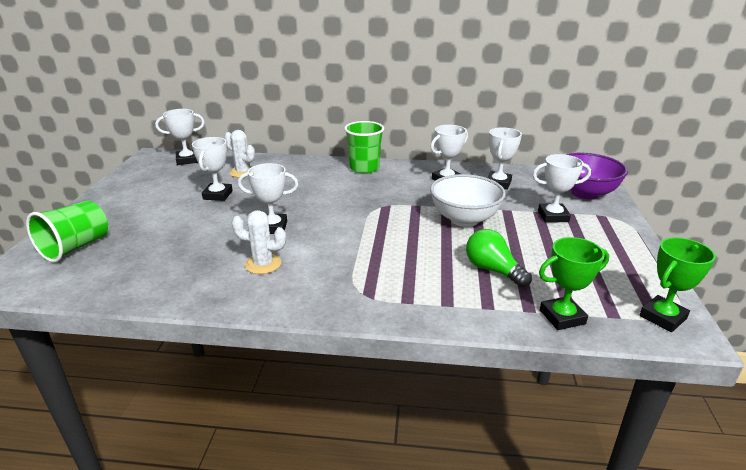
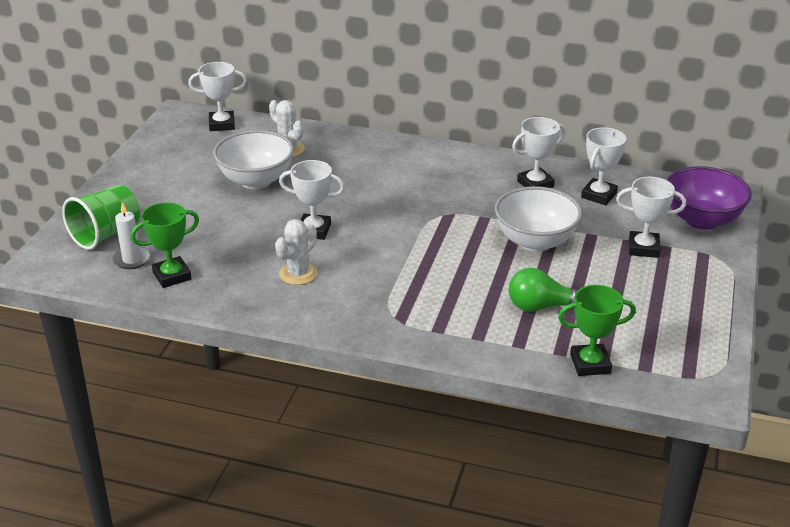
camera: 10 degrees right, 5 degrees up
white trophy [192,137,233,201] -> white bowl [213,130,294,189]
white cactus [232,210,286,274] -> white cactus turned 75 degrees counterclockwise [275,219,318,285]
green cup [344,121,384,174] -> none
green light bulb [466,229,532,287] -> green light bulb turned 60 degrees counterclockwise [509,268,578,312]
green trophy [640,237,716,332] -> green trophy moved to [131,202,199,288]
none -> white candle [112,202,151,269]

